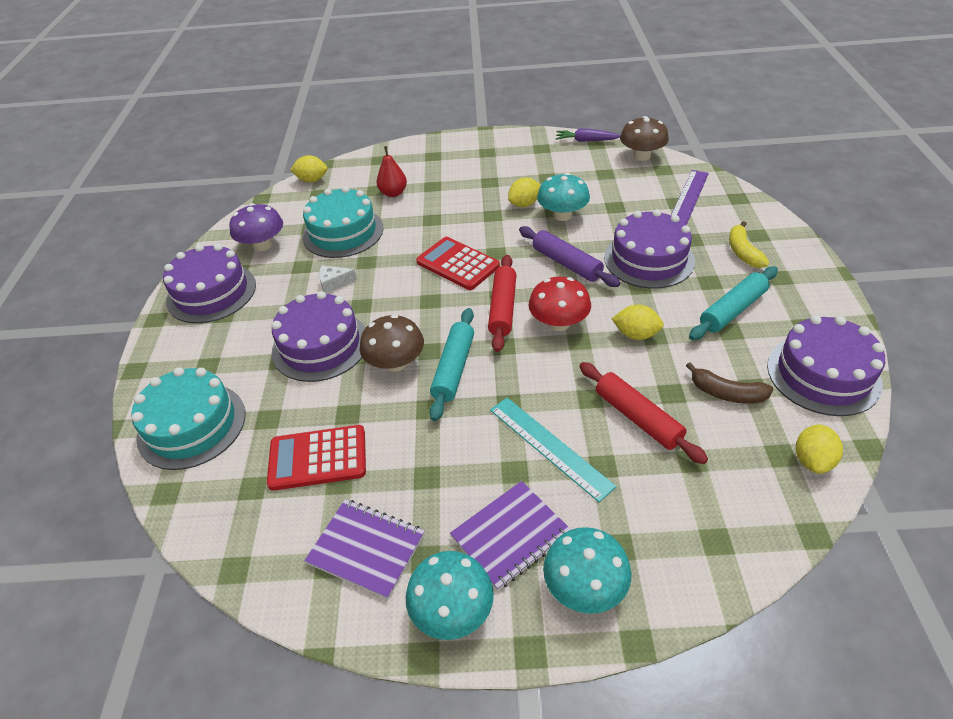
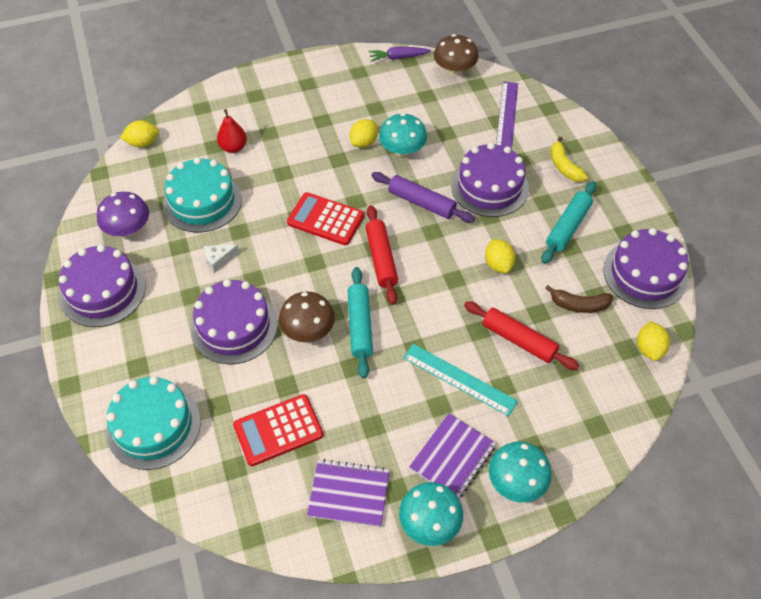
camera: 20 degrees left, 10 degrees up
red mushroom [528,276,591,331] -> none
yellow lemon [612,305,664,340] -> yellow lemon turned 75 degrees clockwise [485,239,515,273]

